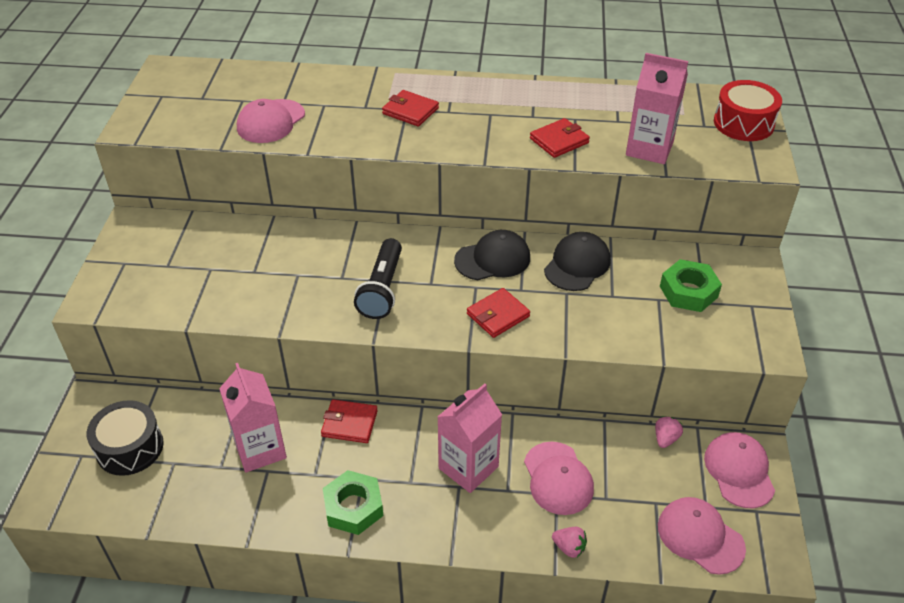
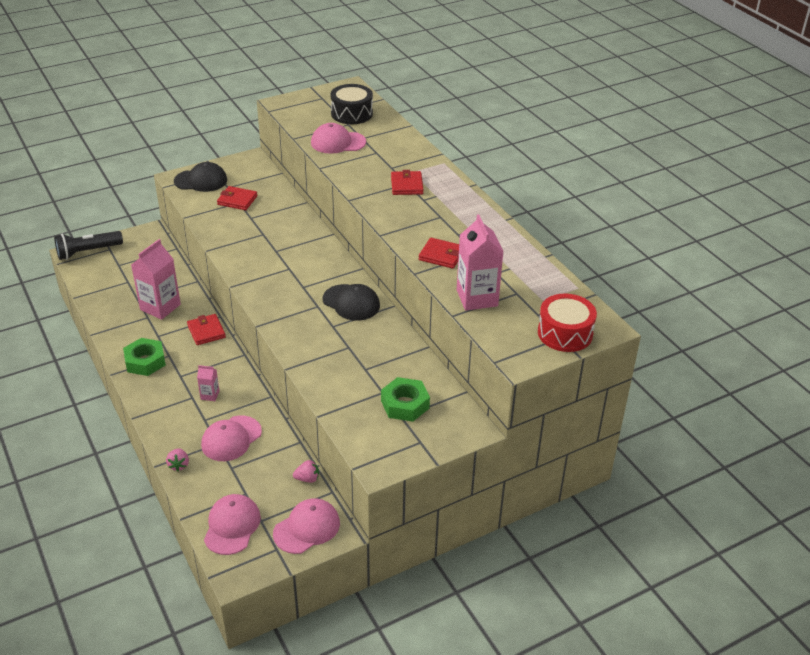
camera: 55 degrees right, 5 degrees down
black drum [87,400,164,476] -> black drum moved to [330,84,373,124]
black flashlight [354,238,402,319] -> black flashlight moved to [54,231,123,260]
pink carton [438,384,502,493] -> pink carton [197,365,219,401], size x0.48
red wallet [467,288,530,338] -> red wallet moved to [217,186,258,210]
black cap [544,232,611,291] -> black cap moved to [174,162,227,192]

